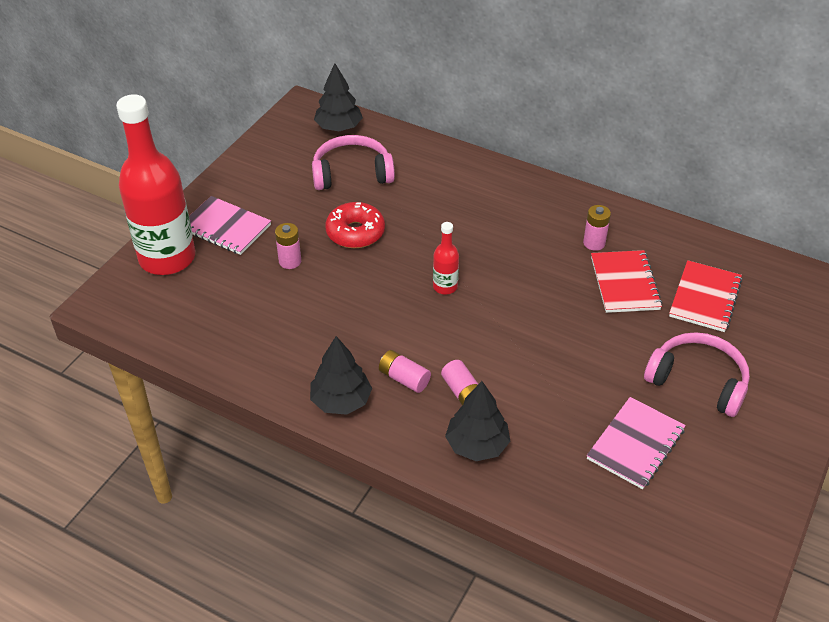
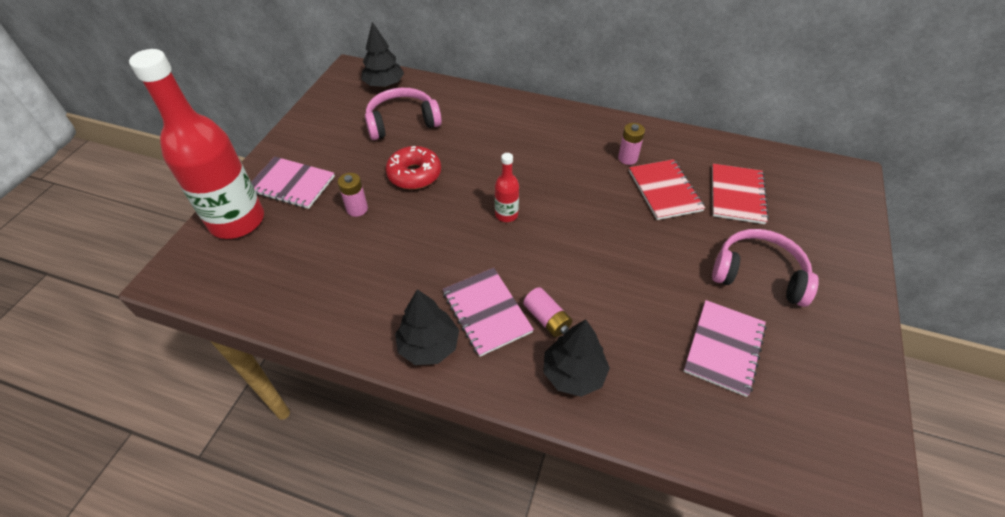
camera: 10 degrees left, 5 degrees up
pink battery [379,350,431,393] -> pink notebook [443,268,534,357]

